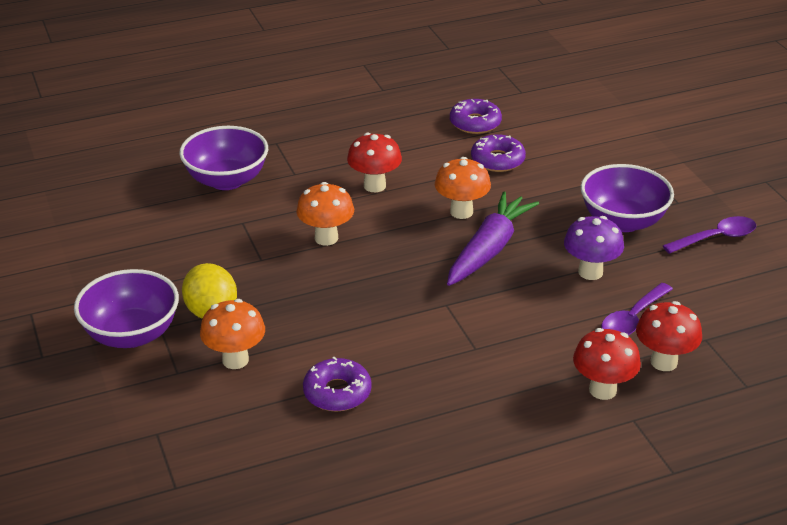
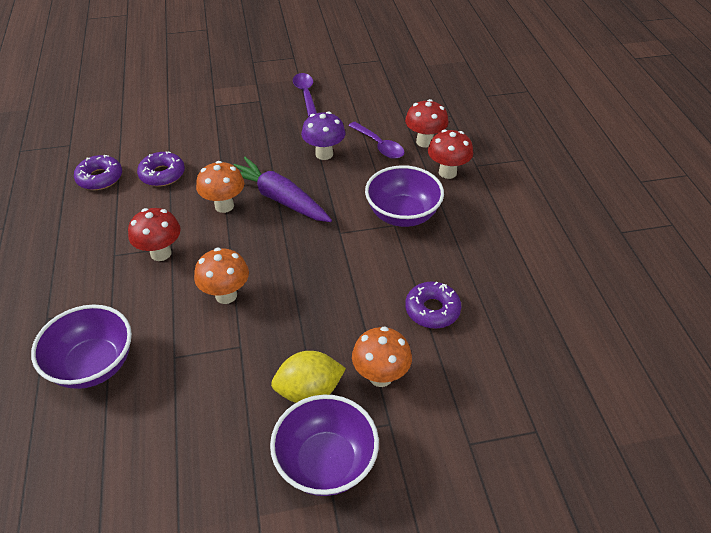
camera: 80 degrees left, 10 degrees up
purple bowl [581,164,674,232] -> purple bowl moved to [365,165,444,227]

